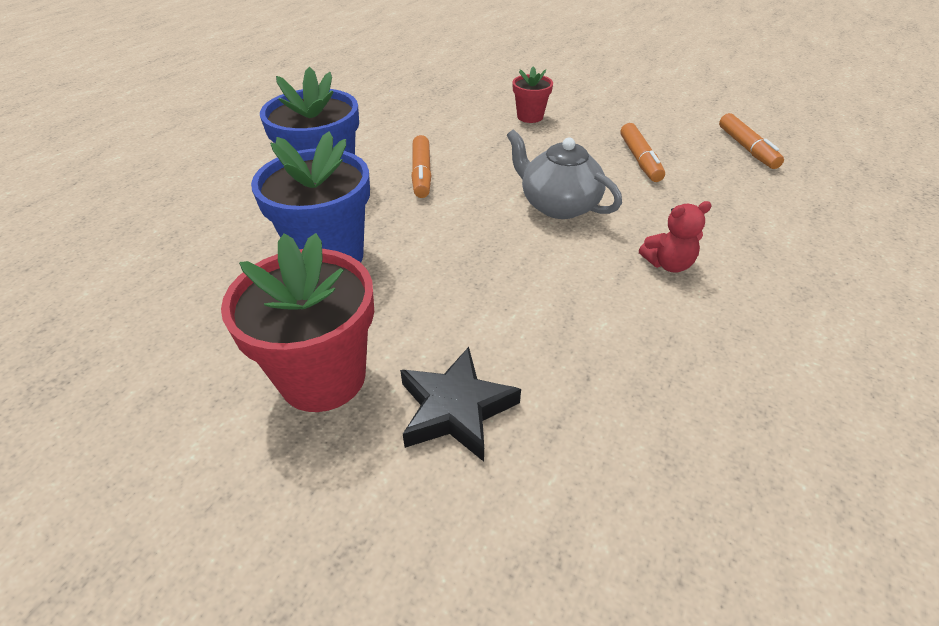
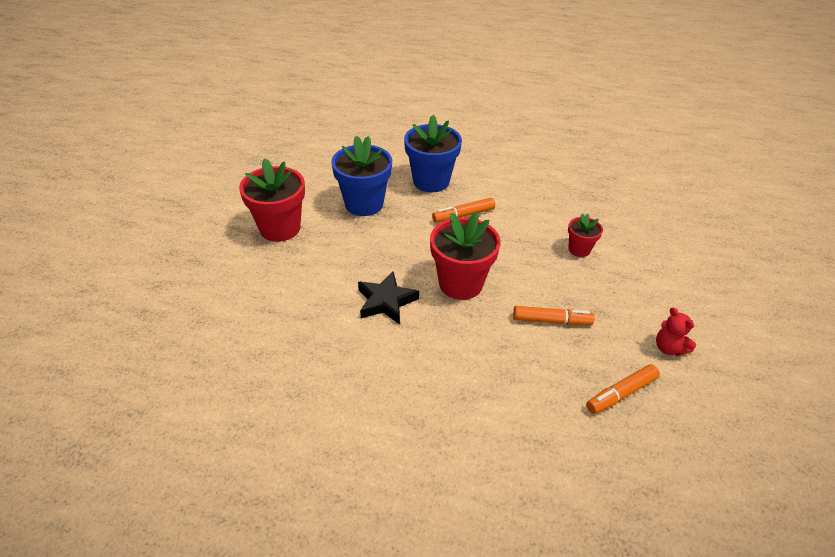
camera: 70 degrees right, 0 degrees up
black star [400,347,521,462] -> black star moved to [358,272,419,324]
grey teapot [507,129,622,219] -> red flower pot [430,212,501,300]
orange marker [620,123,665,182] -> orange marker turned 150 degrees counterclockwise [513,306,594,325]
red teddy bear [639,201,712,273] -> red teddy bear moved to [656,308,696,356]

